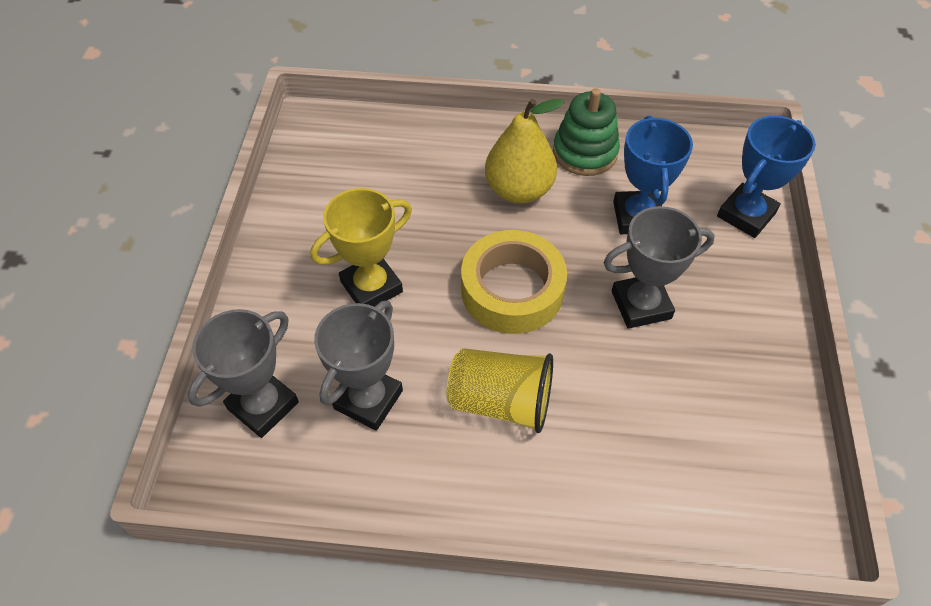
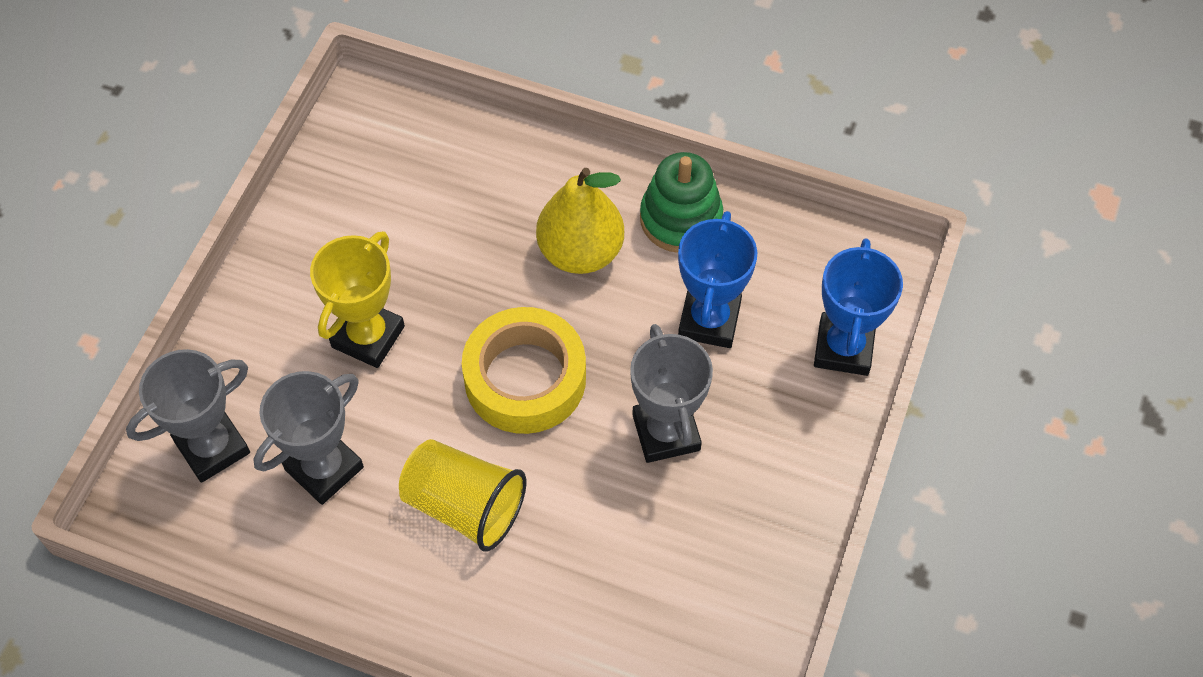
camera: 15 degrees right, 5 degrees up
yellow trophy [310,188,412,307] -> yellow trophy turned 45 degrees counterclockwise [310,231,405,368]
grey trophy [603,206,715,329] -> grey trophy turned 75 degrees clockwise [630,324,713,463]
blue trophy [717,116,816,238] -> blue trophy turned 45 degrees counterclockwise [814,238,903,376]

